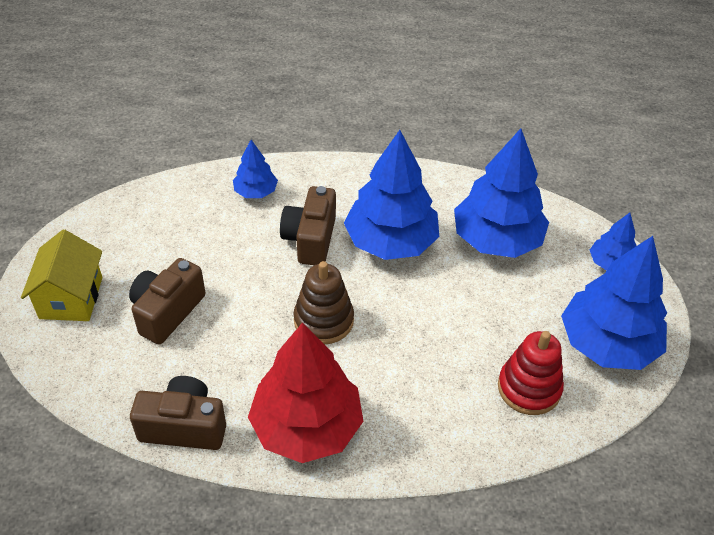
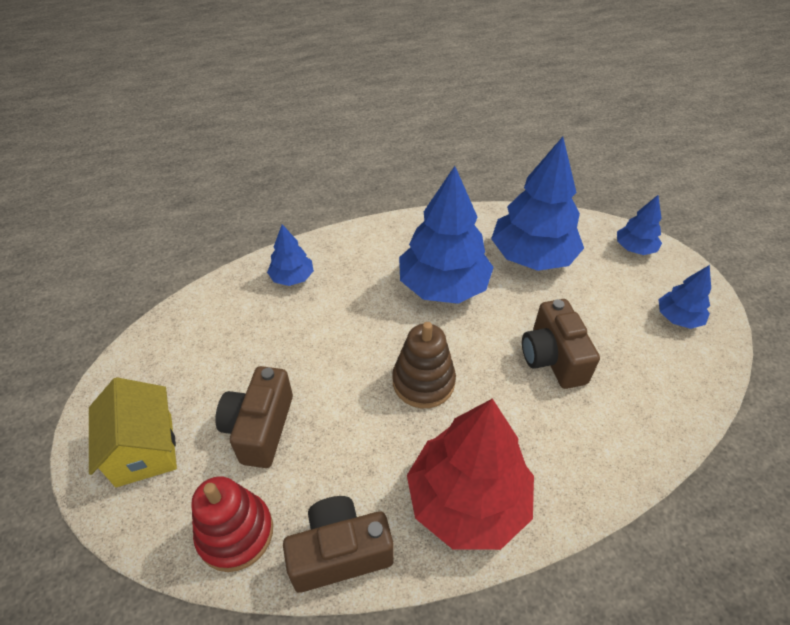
camera: 20 degrees left, 0 degrees up
brown camera [280,186,336,265] -> brown camera moved to [522,299,600,389]
red stacking toy [498,331,564,415] -> red stacking toy moved to [191,476,273,572]
blue tree [561,236,667,370] -> blue tree [658,265,711,329], size x0.50

